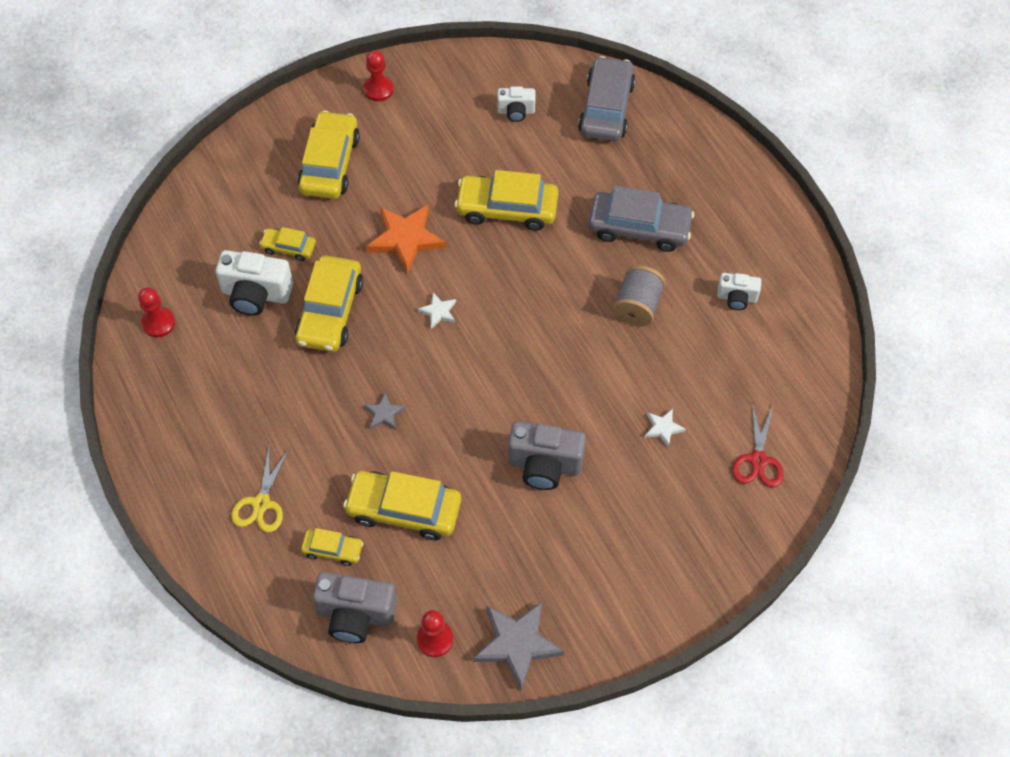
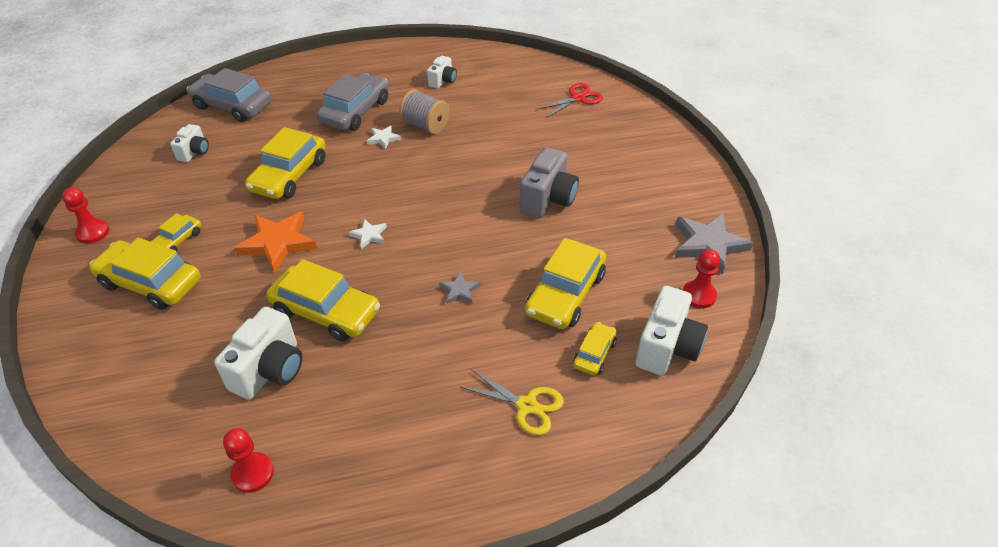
camera: 75 degrees left, 15 degrees down
yellow car [259,227,316,261] -> yellow car moved to [151,213,201,252]
grey camera [312,572,397,643] -> white camera [636,286,708,376]
white star [645,408,686,447] -> white star moved to [367,126,401,149]
red scissors [732,403,784,487] -> red scissors turned 60 degrees counterclockwise [538,83,603,118]

